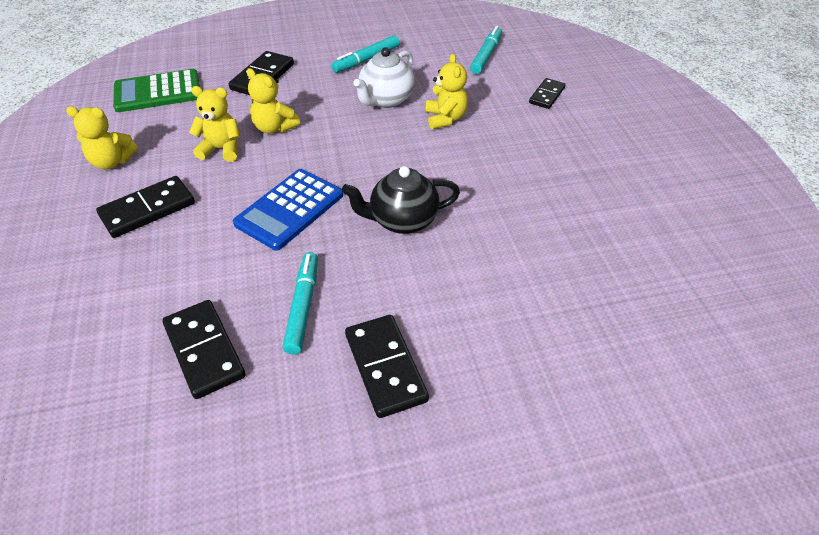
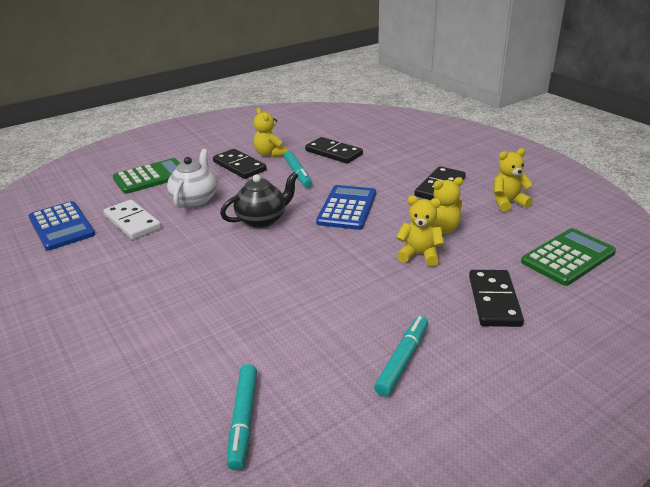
camera: 160 degrees right, 15 degrees down
white teapot [353,47,415,108] -> white teapot moved to [167,149,217,208]
yellow teddy bear [426,54,468,129] -> yellow teddy bear moved to [254,108,287,157]
black domino [529,78,565,109] -> none
none -> blue calculator [29,201,95,251]
none -> white domino [103,200,161,240]
none -> green calculator [113,158,180,194]

